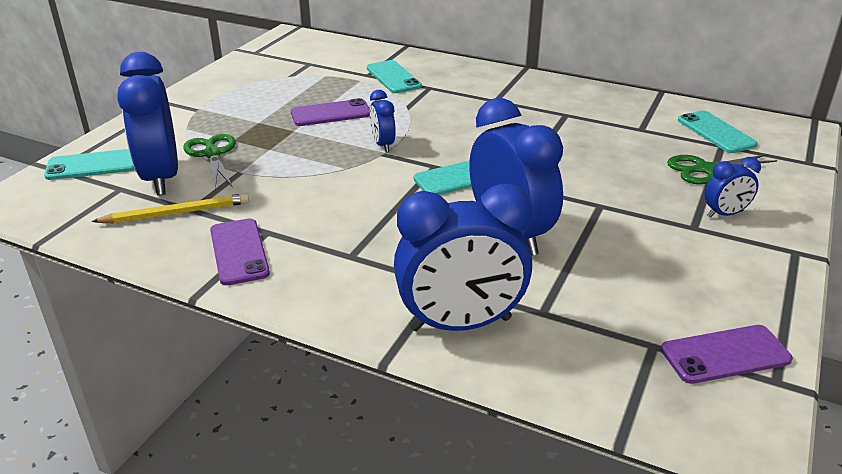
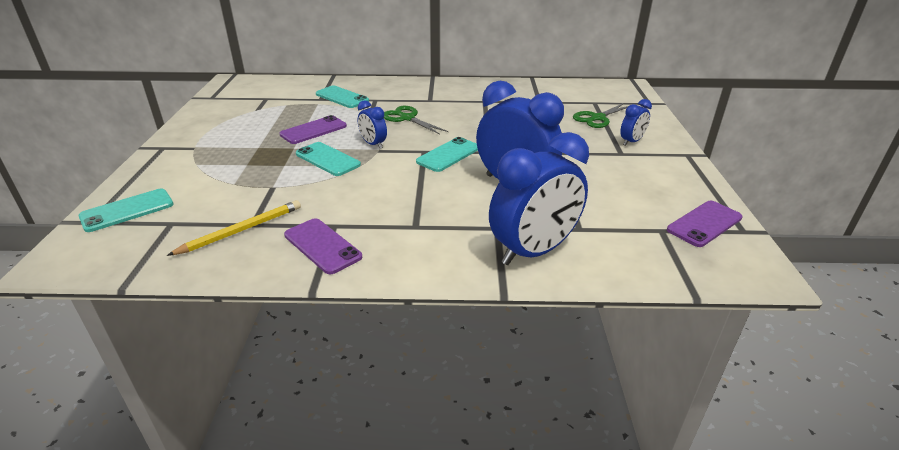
camera: 25 degrees left, 0 degrees up
blue clock [117,52,178,195] -> none
green scissors [183,134,236,189] -> green scissors moved to [384,106,449,135]
turquoise phone [678,111,758,153] -> turquoise phone moved to [296,142,361,176]

